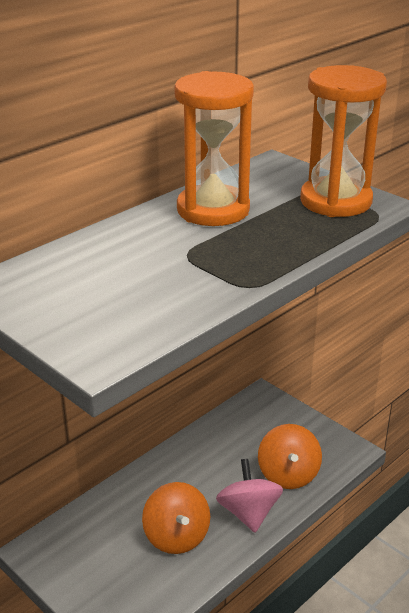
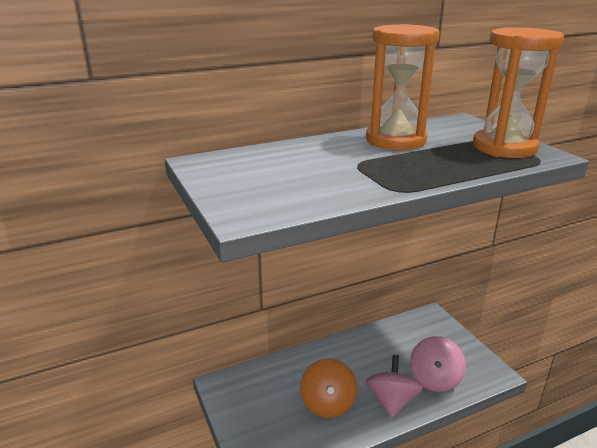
camera: 20 degrees right, 5 degrees down
orange spinning top [258,424,322,489] -> pink spinning top [410,336,466,392]

